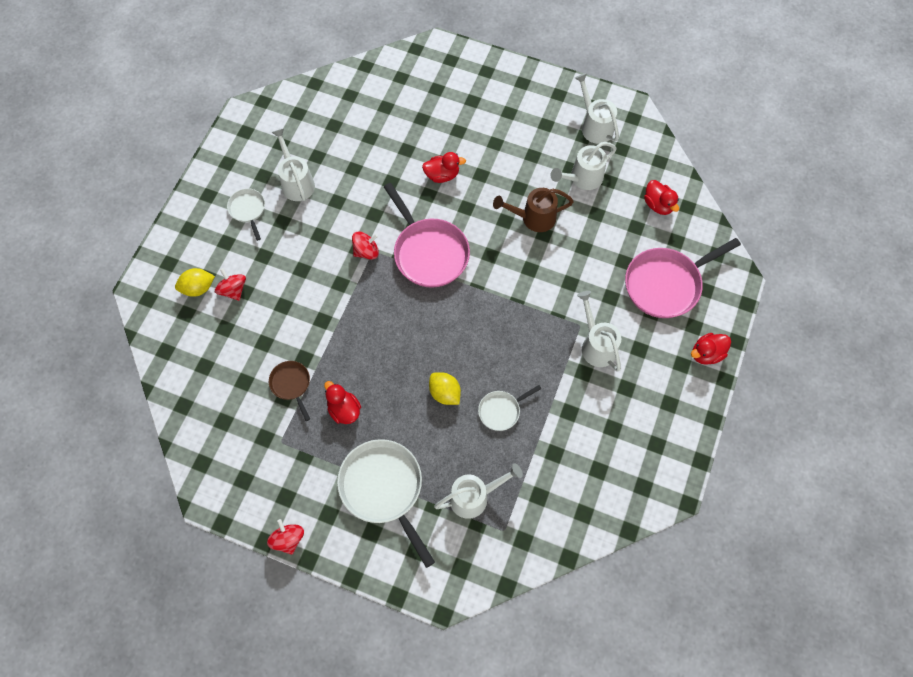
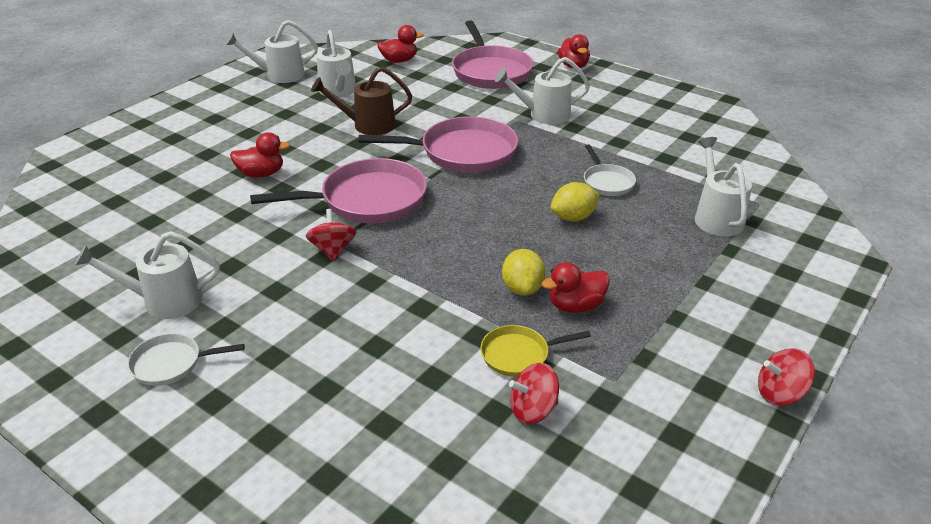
camera: 75 degrees left, 30 degrees down
yellow lemon [175,268,215,297] -> yellow lemon moved to [502,249,546,296]
red spinning top [215,268,246,301] -> red spinning top moved to [509,363,559,424]
brown pan [269,361,310,421] -> yellow pan [481,325,591,377]
white pan [337,439,435,568] -> none
red duck [422,152,466,183] -> red duck turned 75 degrees clockwise [230,132,290,178]
brown watering can [493,188,574,232] -> brown watering can turned 75 degrees clockwise [311,67,412,135]
none -> pink pan [358,116,518,173]

